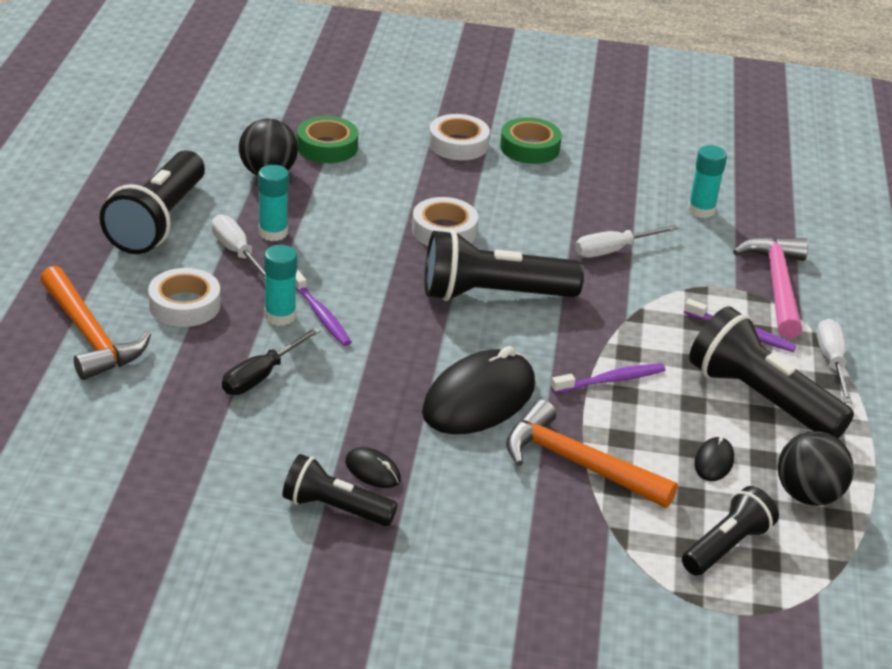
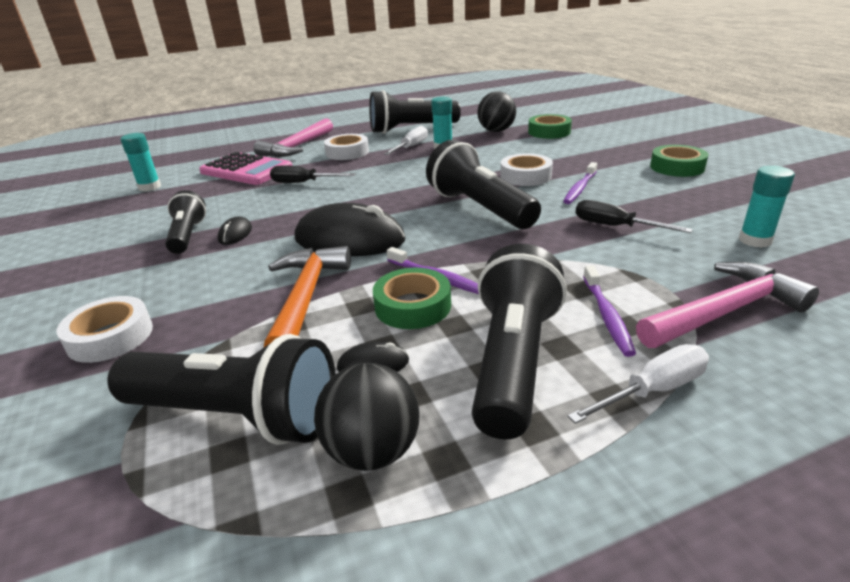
camera: 65 degrees right, 5 degrees down
orange hammer [40,266,151,380] -> pink hammer [253,118,333,157]
turquoise glue stick [264,245,297,325] -> turquoise glue stick moved to [121,133,161,191]
purple toothbrush [296,269,352,346] -> purple toothbrush moved to [563,162,597,204]
white tape [429,114,490,160] -> white tape moved to [56,296,153,363]
white screwdriver [575,225,679,258] -> black screwdriver [575,200,693,233]
black flashlight [682,486,779,575] -> black flashlight [108,334,336,445], size x1.66
none -> pink calculator [199,152,292,185]
none -> green tape [373,268,451,329]

